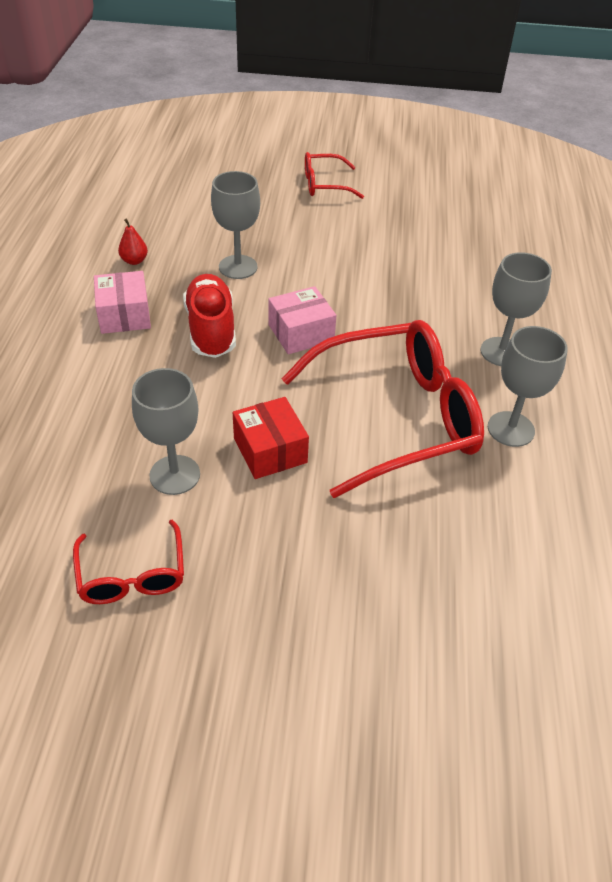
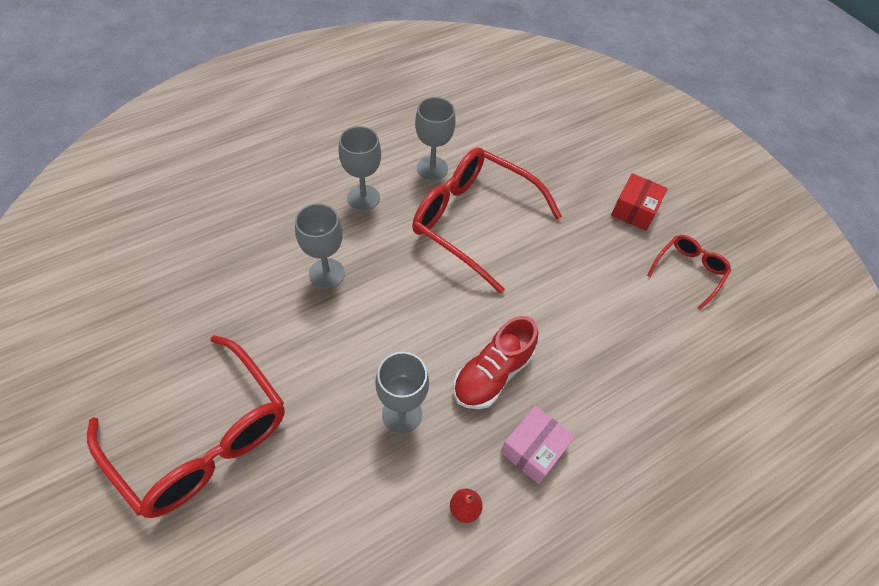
camera: 130 degrees left, 10 degrees up
grey goblet [132,368,200,495] -> grey goblet moved to [295,203,345,289]
red box [233,397,309,479] -> red box moved to [611,173,668,231]
pink box [268,286,336,354] -> none
red glasses [305,152,364,199] -> red glasses [87,335,285,518], size x2.03

